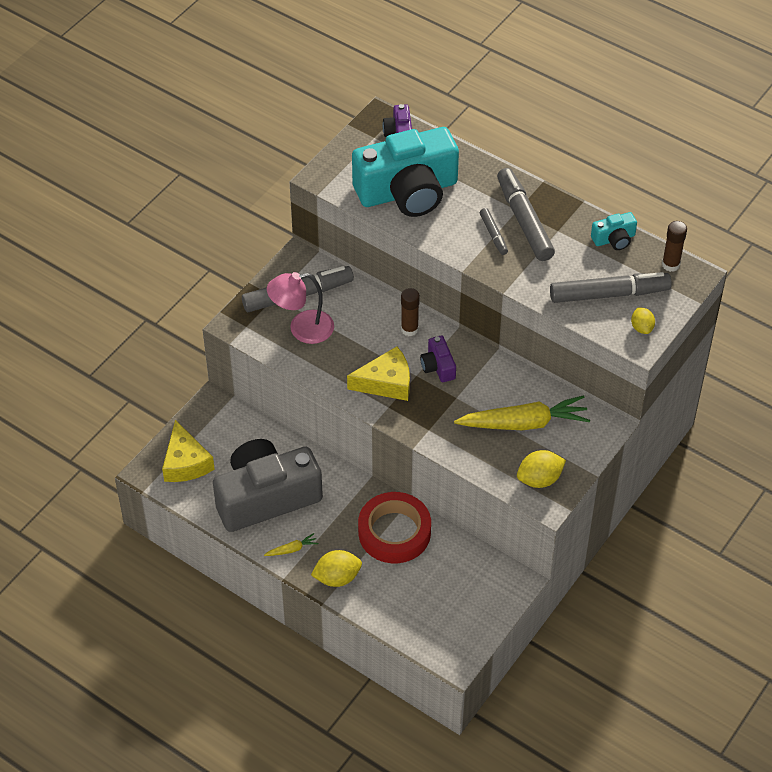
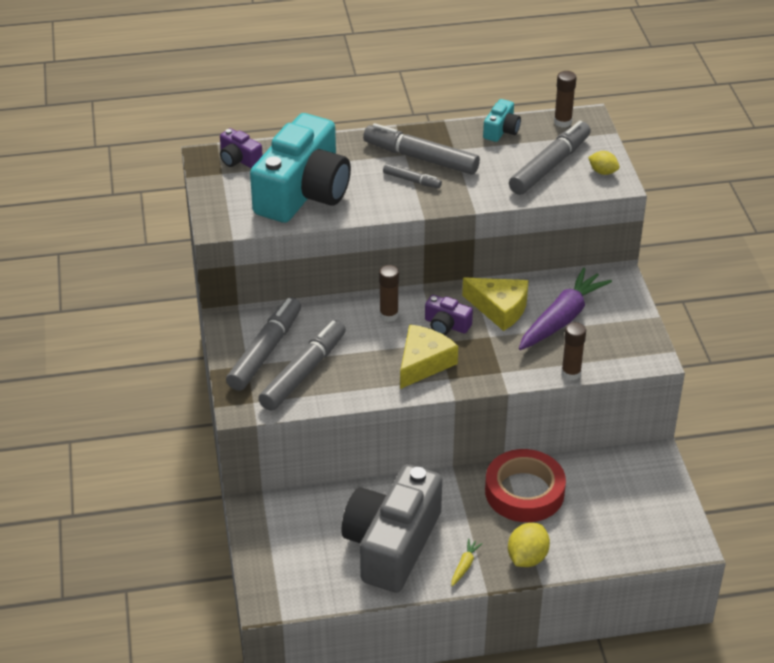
camera: 45 degrees left, 10 degrees down
yellow cheese [162,420,215,482] -> yellow cheese moved to [462,277,529,331]
pink lamp [267,272,334,344] -> grey marker [258,320,346,411]
yellow carrot [454,395,590,430] -> purple carrot [519,267,612,350]
yellow lemon [517,450,566,488] -> none
none -> brown glue stick [561,322,586,380]

